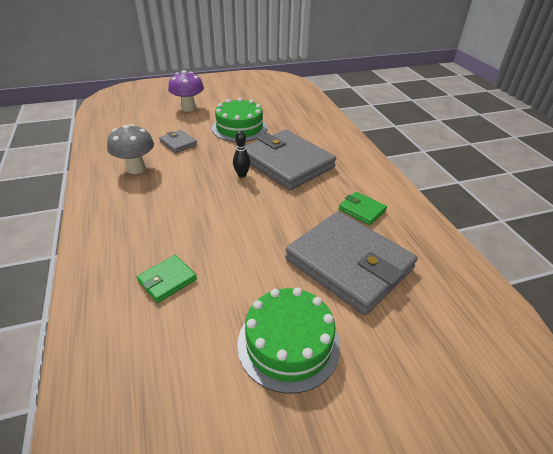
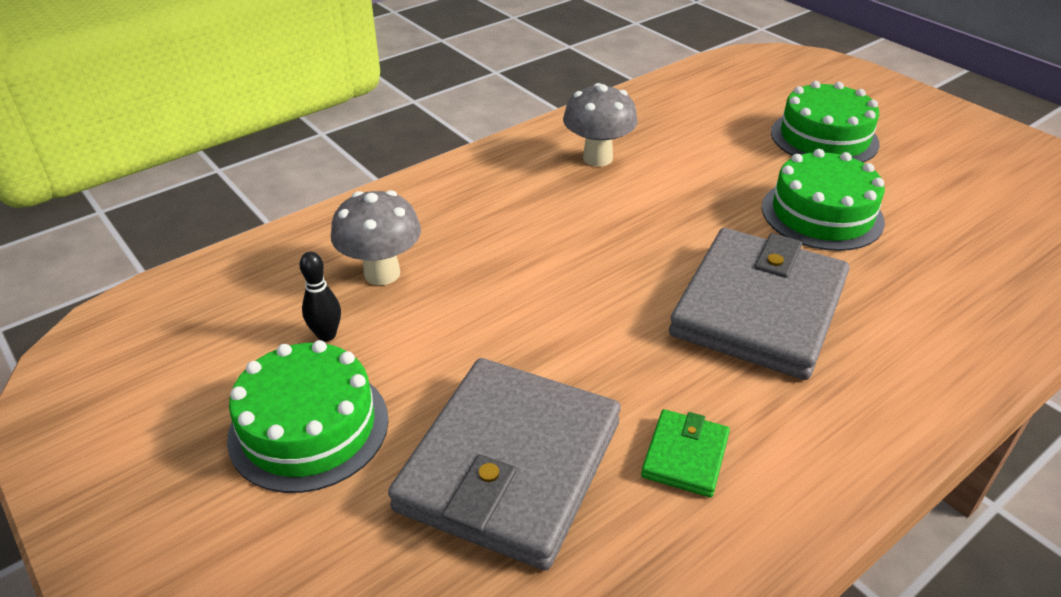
camera: 70 degrees right, 0 degrees up
green wallet [136,255,197,303] -> grey mushroom [331,190,421,285]
grey wallet [159,130,197,153] -> none
purple mushroom [168,70,204,112] -> green cake [771,81,879,162]
black bowling pin [233,131,250,178] -> black bowling pin moved to [300,251,341,342]

